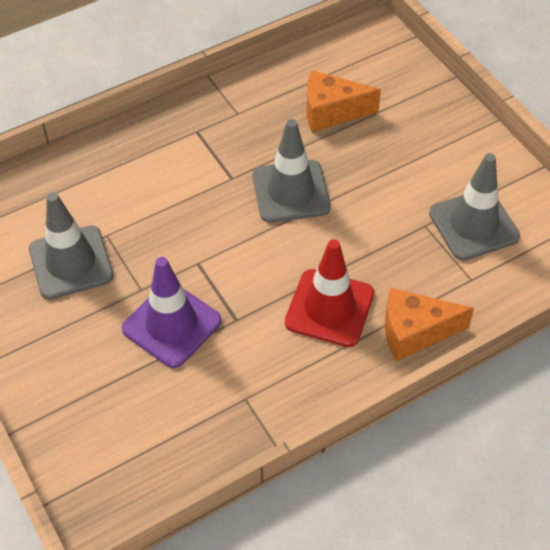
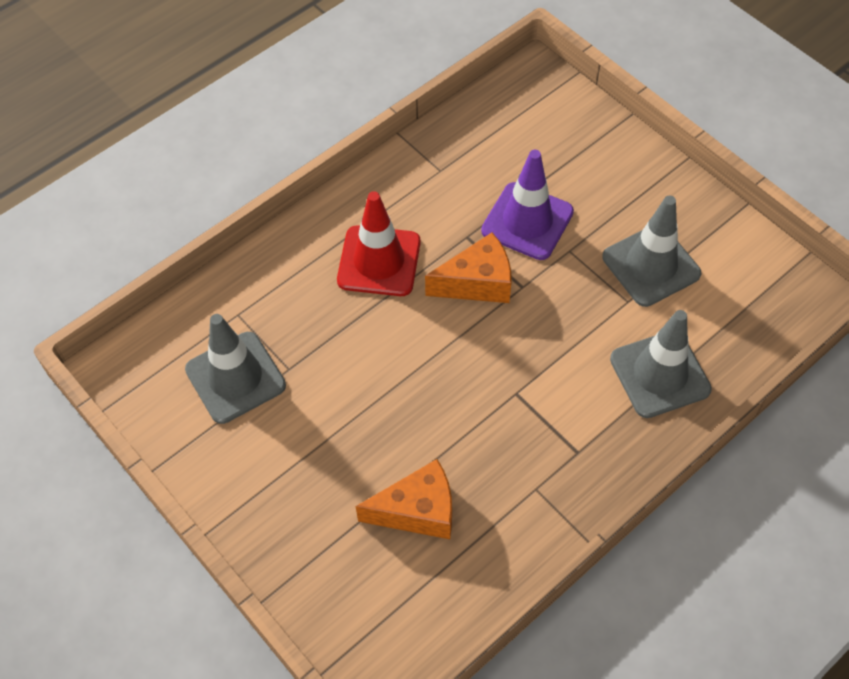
camera: 170 degrees right, 5 degrees up
grey traffic cone [253,119,330,223] -> grey traffic cone moved to [610,310,712,418]
orange cheese [385,288,474,361] -> orange cheese moved to [425,232,511,303]

